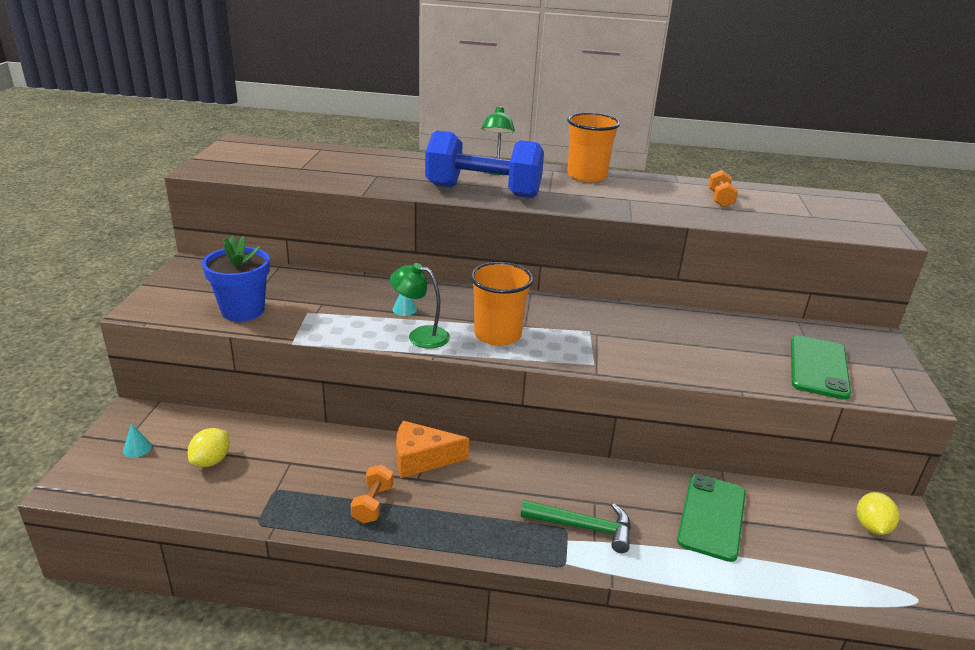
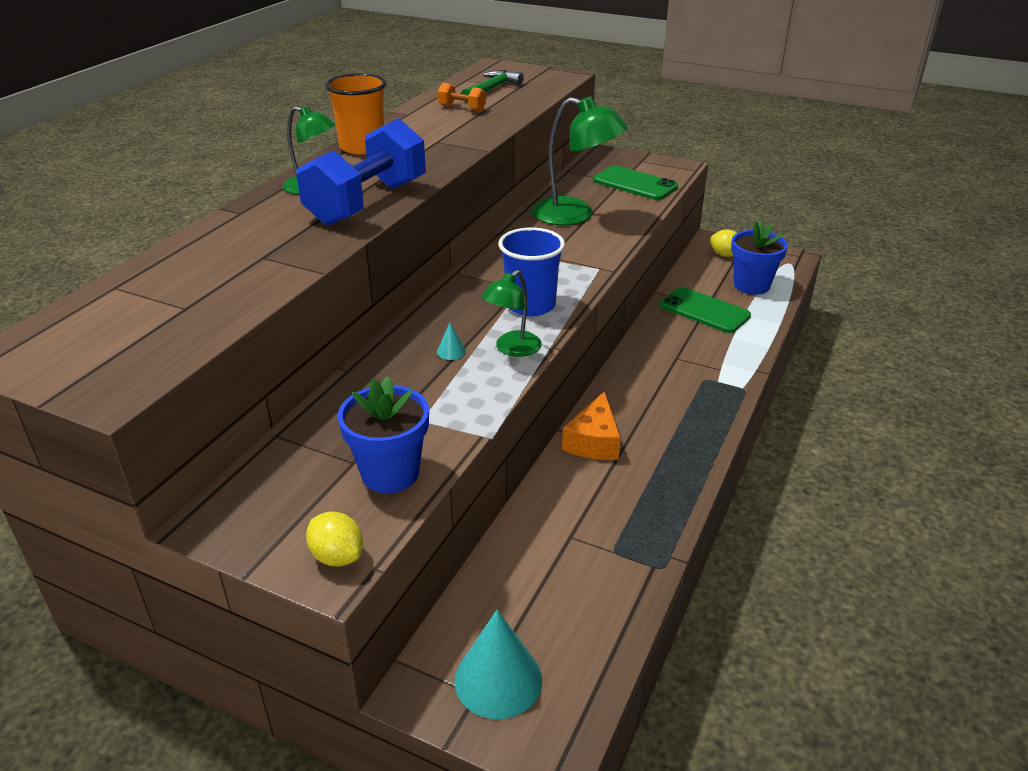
camera: 70 degrees left, 5 degrees up
turquoise cone [123,423,152,458] -> turquoise cone [454,609,542,719], size x2.41
yellow lemon [188,428,230,467] -> yellow lemon moved to [306,511,363,567]
orange dumbbell [351,464,393,524] -> none
orange cup [470,262,533,346] -> blue cup [499,228,565,316]
green hammer [521,500,631,553] -> green hammer moved to [461,70,524,102]
none -> green lamp [532,97,628,225]
none -> blue flower pot [731,221,788,295]

